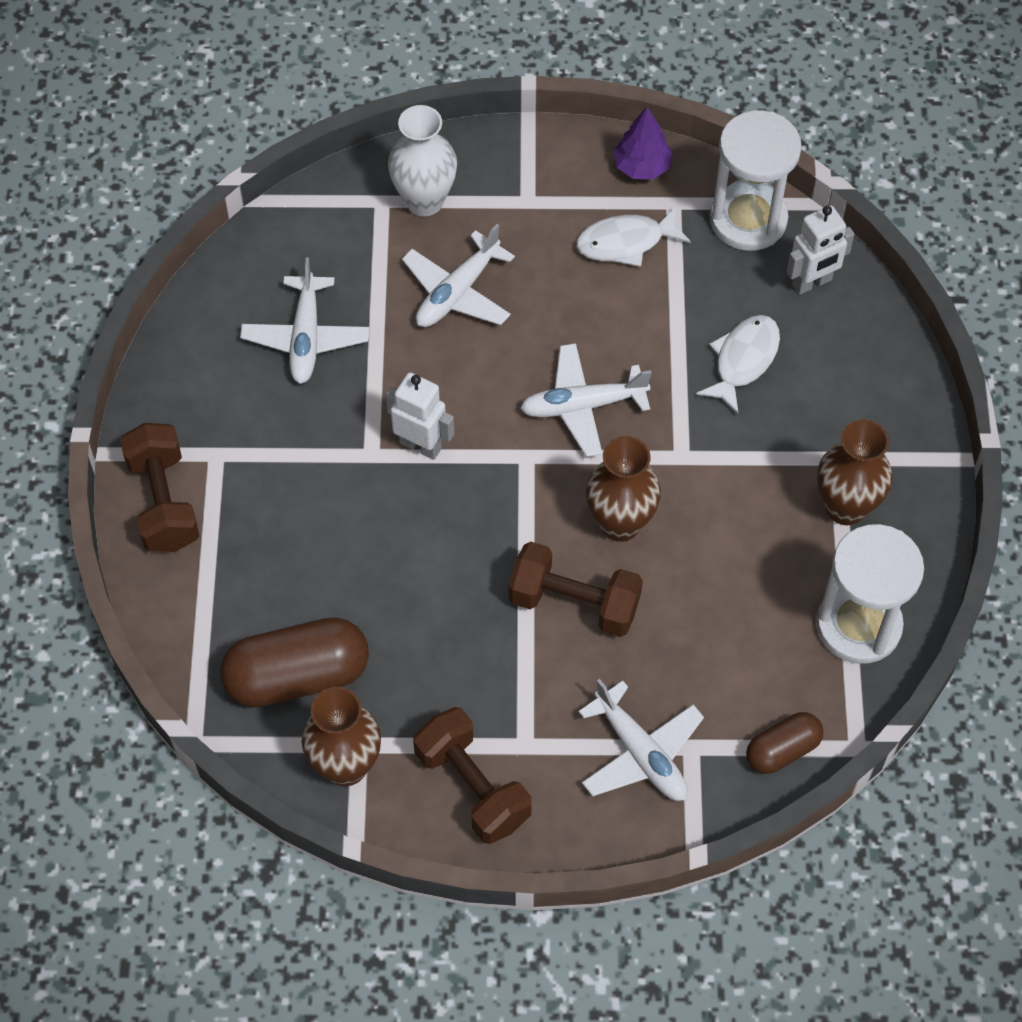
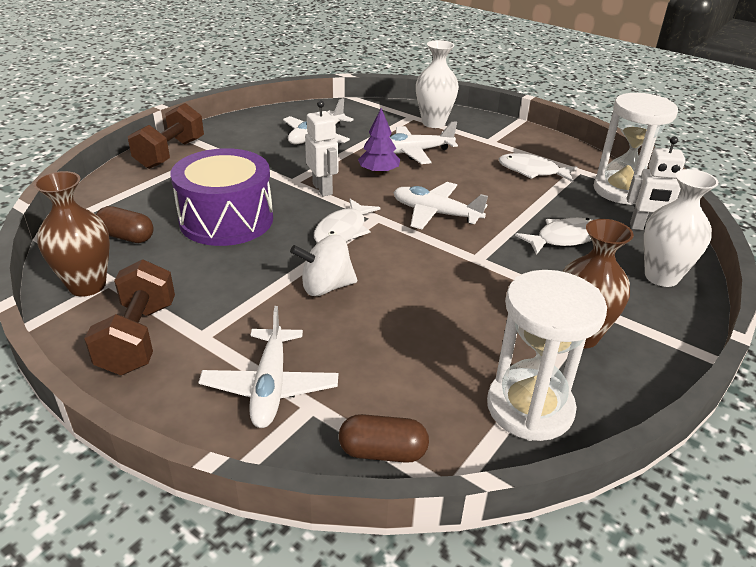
camera: 35 degrees right, 25 degrees down
brown capsule [220,617,369,707] -> brown capsule [96,206,154,243], size x0.56
brown dumbbell [509,542,643,637] -> white spinning top [290,235,357,296]
brown vase [586,436,661,542] -> none
purple tree [613,107,673,179] -> purple tree moved to [358,108,400,175]
none -> purple drum [171,148,273,246]
none -> white fish [314,199,380,243]
none -> white vase [644,169,719,287]

